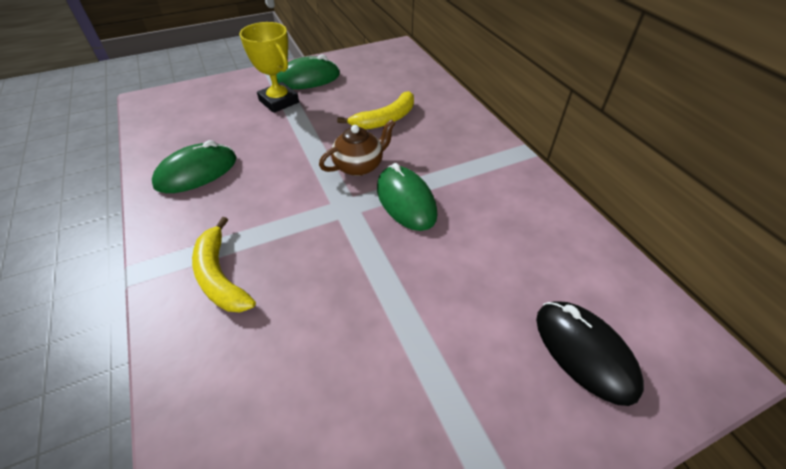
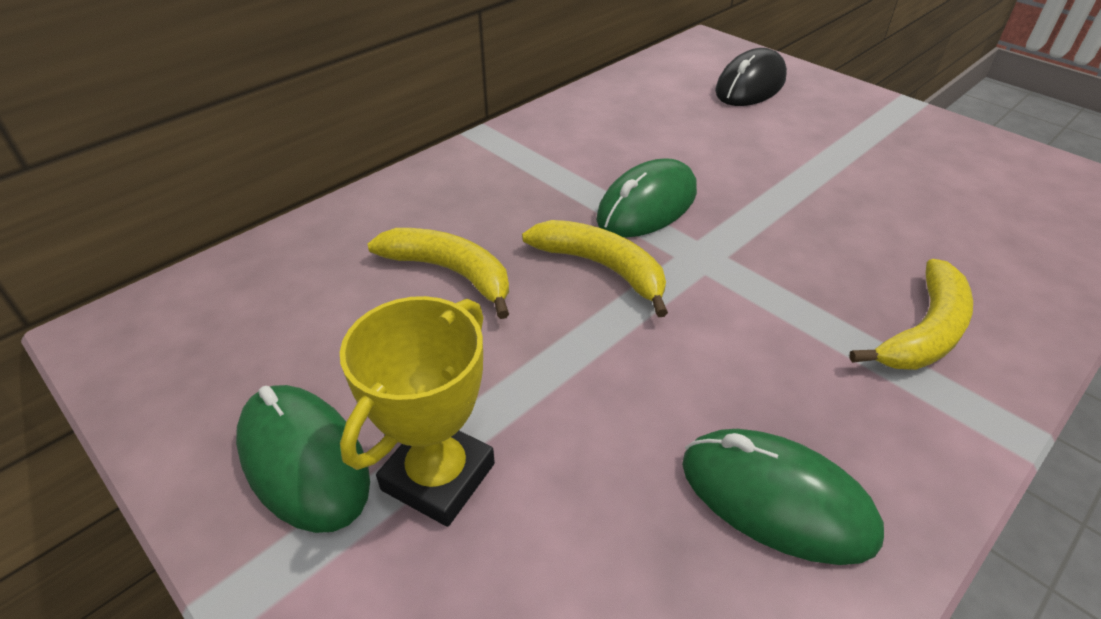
camera: 110 degrees left, 5 degrees down
brown teapot [319,119,396,176] -> yellow banana [522,220,668,317]

